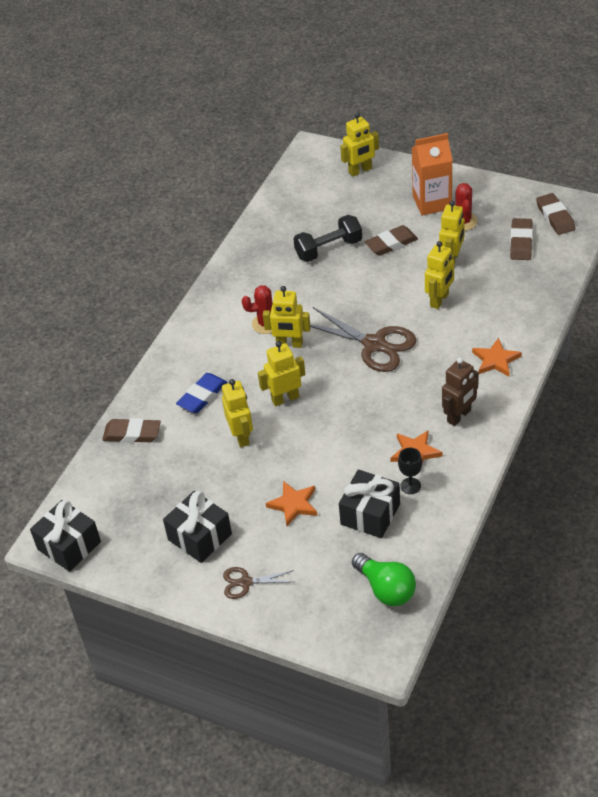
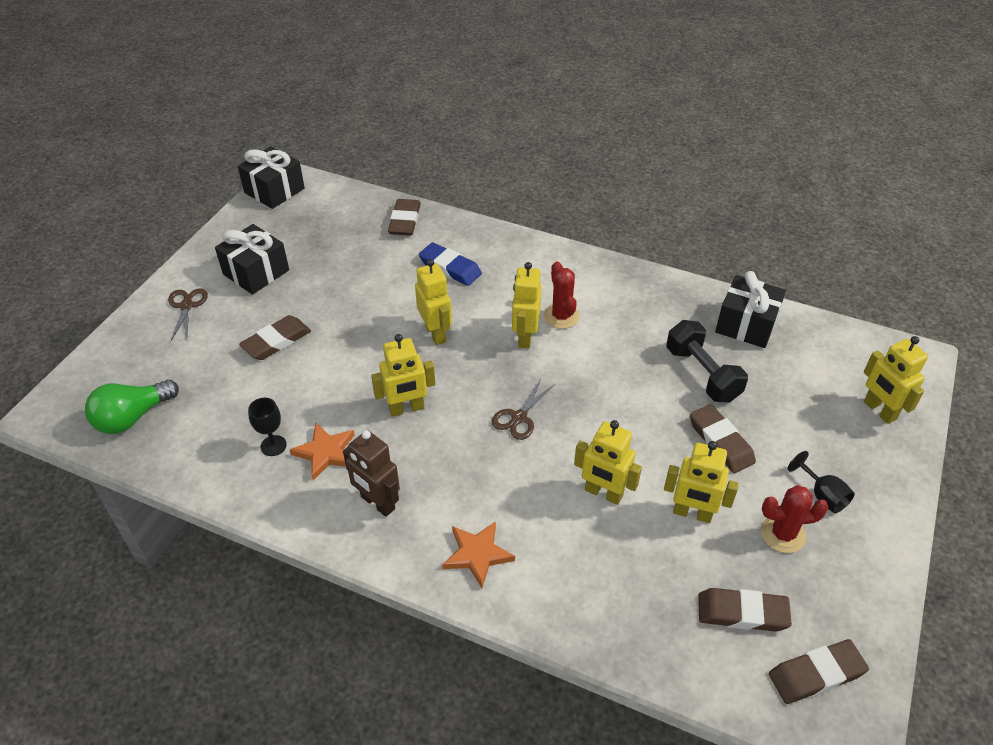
camera: 85 degrees right, 0 degrees up
yellow robot [222,379,253,447] -> yellow robot moved to [371,334,436,417]
orange star [265,481,317,526] -> brown eraser [239,315,311,360]
brown scissors [310,307,416,372] -> brown scissors [491,379,555,440], size x0.53
black gift [339,470,400,538] -> black gift moved to [715,271,786,348]
orange carton [412,133,453,215] -> black goblet [788,451,855,513]

